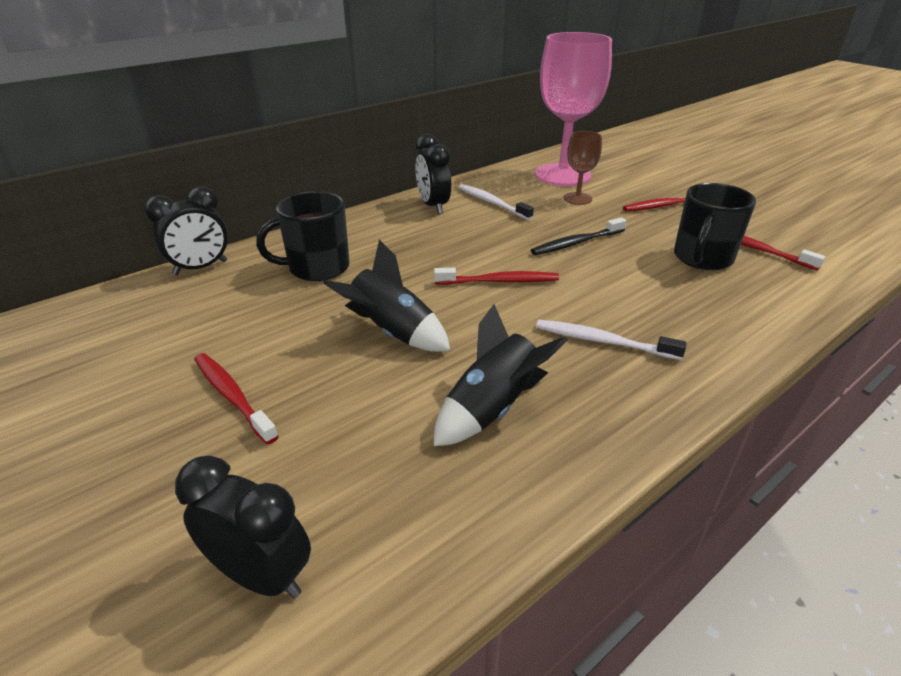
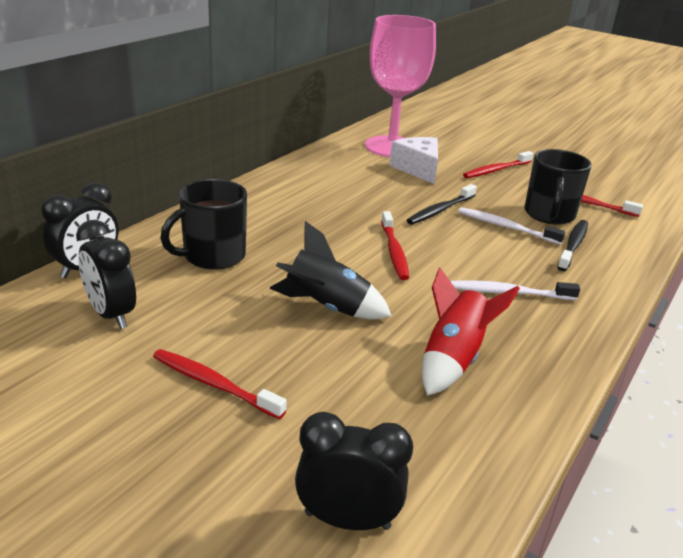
camera: 20 degrees left, 5 degrees down
black clock [415,134,451,214] -> black clock moved to [76,220,136,329]
red toothbrush [434,268,559,285] -> red toothbrush turned 105 degrees clockwise [381,211,409,280]
black rocket [434,304,568,446] -> red rocket [422,268,520,396]
white toothbrush [459,184,534,220] -> white toothbrush moved to [458,207,566,245]
brown goblet [564,131,602,205] -> white cheese [389,137,438,184]
none -> black toothbrush [557,220,588,271]

